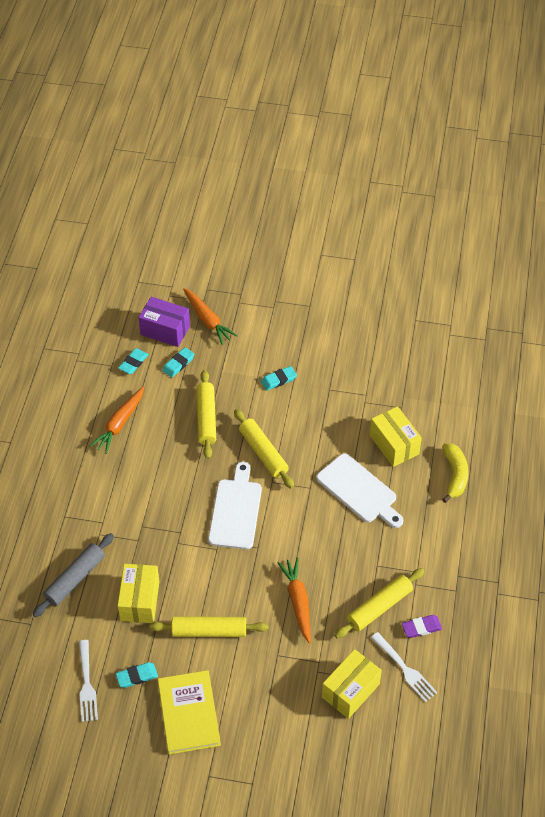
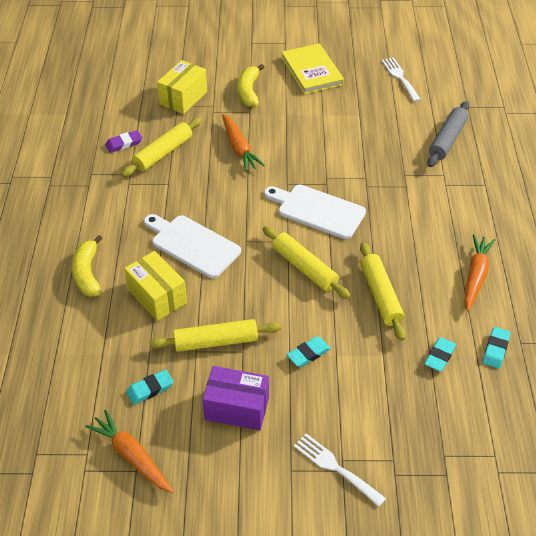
camera: 170 degrees right, 5 degrees down
turquoise eraser [116,662,158,688] -> turquoise eraser moved to [126,369,173,405]
yellow box [117,564,160,623] -> none
purple box [138,297,190,347] -> purple box moved to [202,366,269,431]
yellow rolling pin [149,616,268,637] -> yellow rolling pin moved to [149,319,281,352]
orange carrot [183,288,238,345] -> orange carrot moved to [85,410,174,493]
white cutting board [208,462,262,549] -> white cutting board turned 120 degrees clockwise [264,185,366,239]
white fork [371,632,438,702] -> white fork moved to [294,434,386,507]
none -> yellow banana [238,64,264,107]

